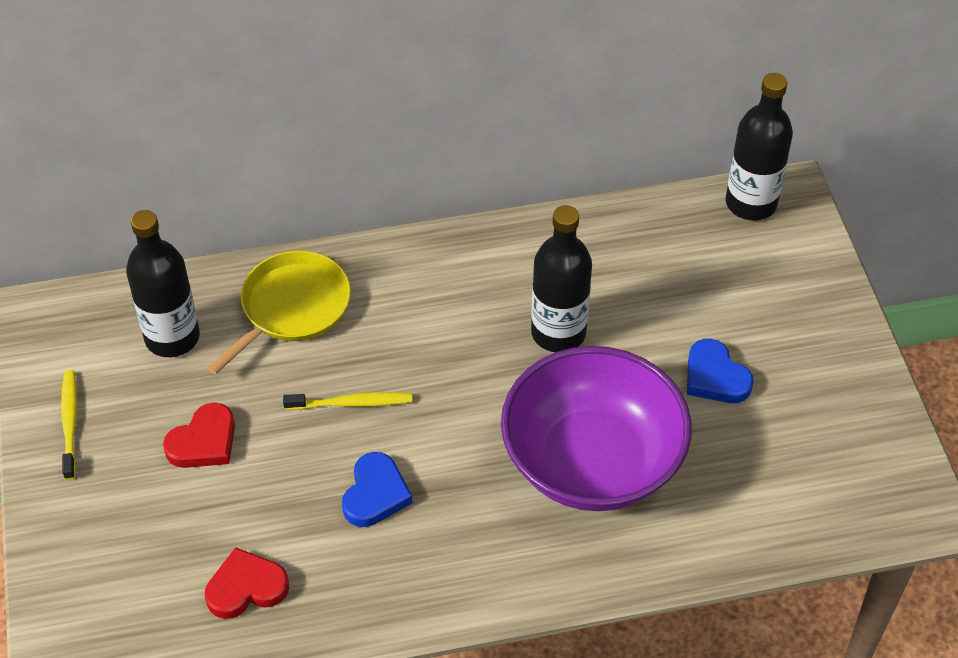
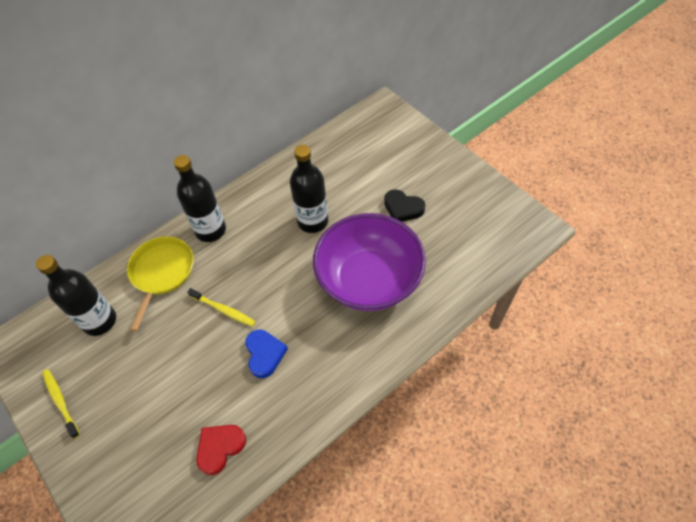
camera: 25 degrees left, 5 degrees up
red heart [163,403,235,468] -> none
yellow toothbrush [283,392,412,410] -> yellow toothbrush turned 60 degrees clockwise [187,288,256,327]
blue heart [687,339,754,403] -> black heart [384,189,426,222]
black bottle [726,73,793,221] -> black bottle moved to [174,155,226,242]

